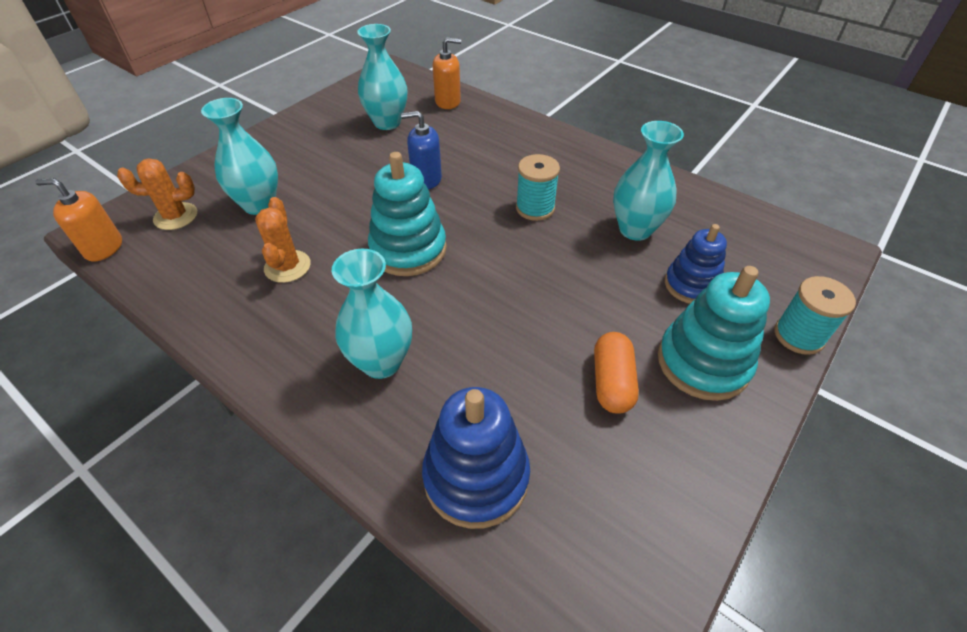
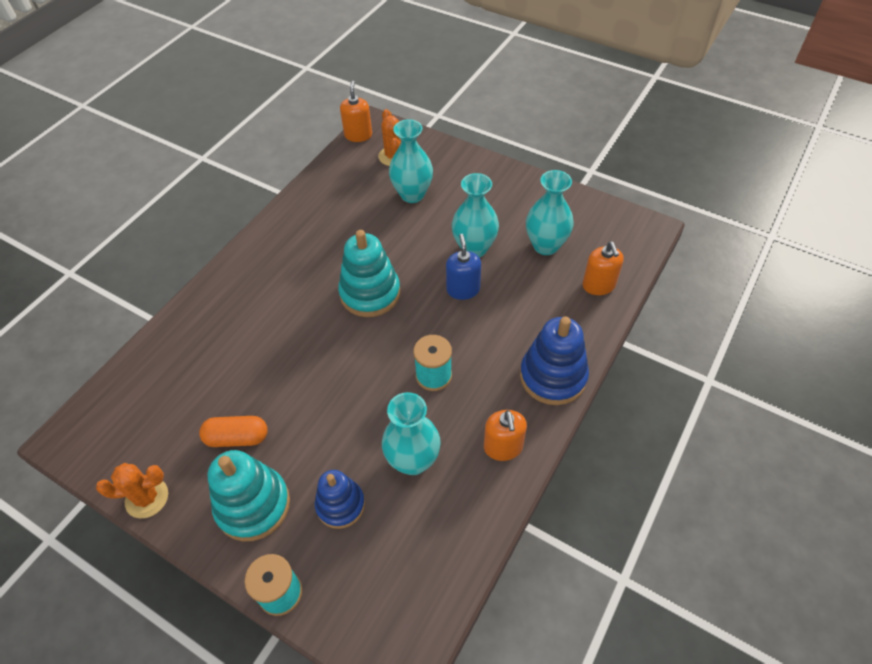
camera: 85 degrees right, 5 degrees up
orange cactus [255,197,311,283] -> orange cactus moved to [96,463,168,518]
turquoise vase [332,249,412,379] -> turquoise vase moved to [452,173,499,257]
blue stacking toy [422,387,530,529] -> blue stacking toy moved to [520,316,589,405]
none -> orange soap dispenser [484,410,527,461]

